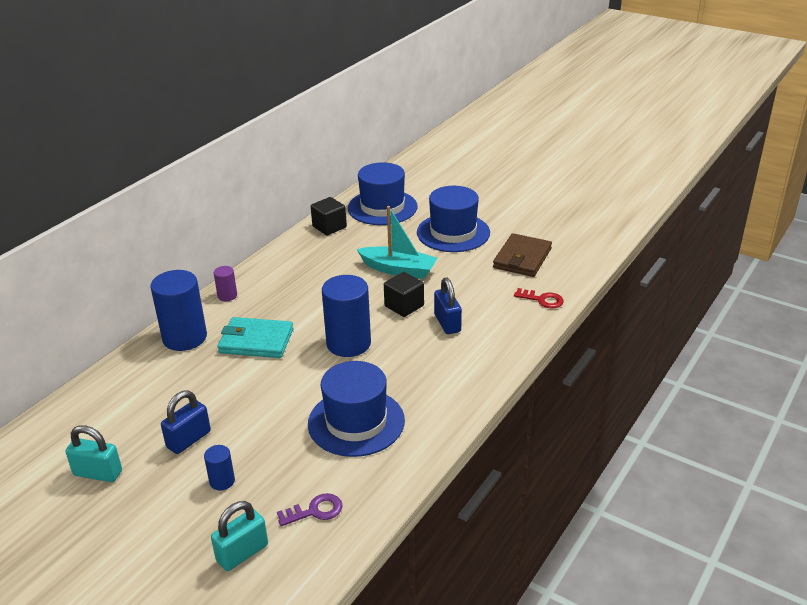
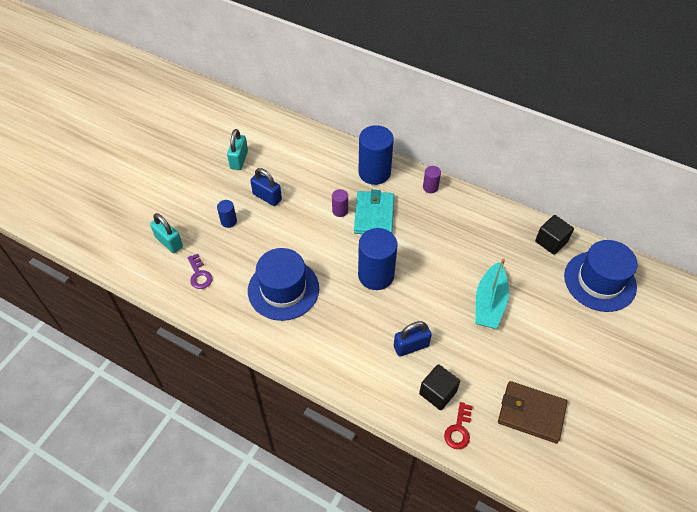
camera: 85 degrees right, 20 degrees up
black cube [384,272,424,317] -> black cube moved to [419,364,460,410]
blue hat [417,186,490,252] -> none
none -> purple cylinder [332,189,348,217]

